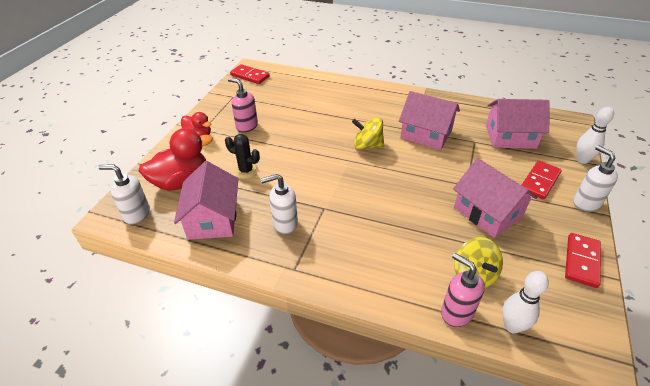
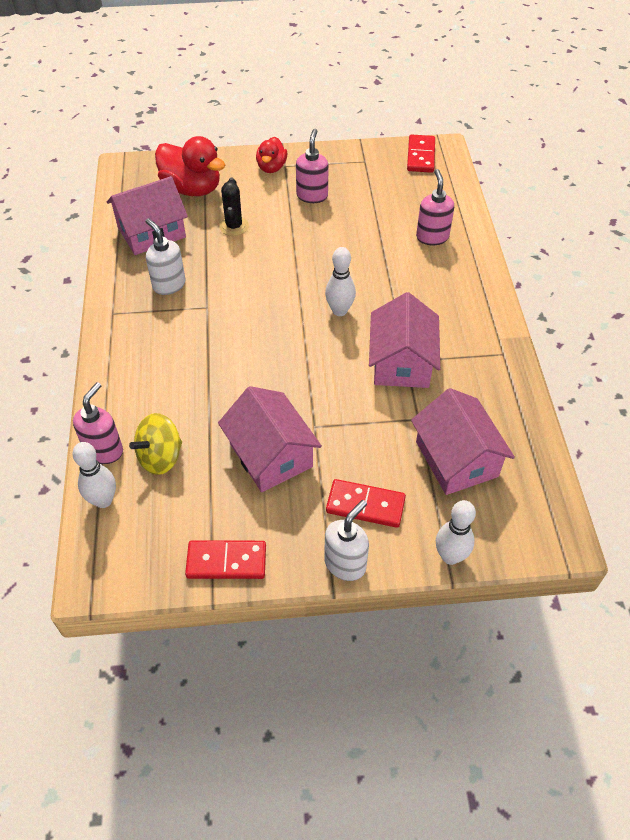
camera: 65 degrees right, 10 degrees up
white soap dispenser [98,165,150,225] -> none
yellow spinning top [352,117,384,149] -> white bowling pin [325,247,356,316]
pink house [453,158,537,238] -> pink house turned 60 degrees counterclockwise [218,386,322,492]
none -> pink soap dispenser [416,169,454,245]

